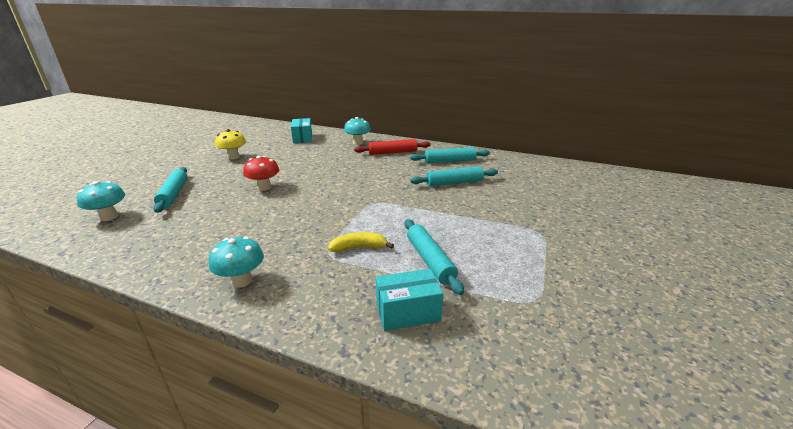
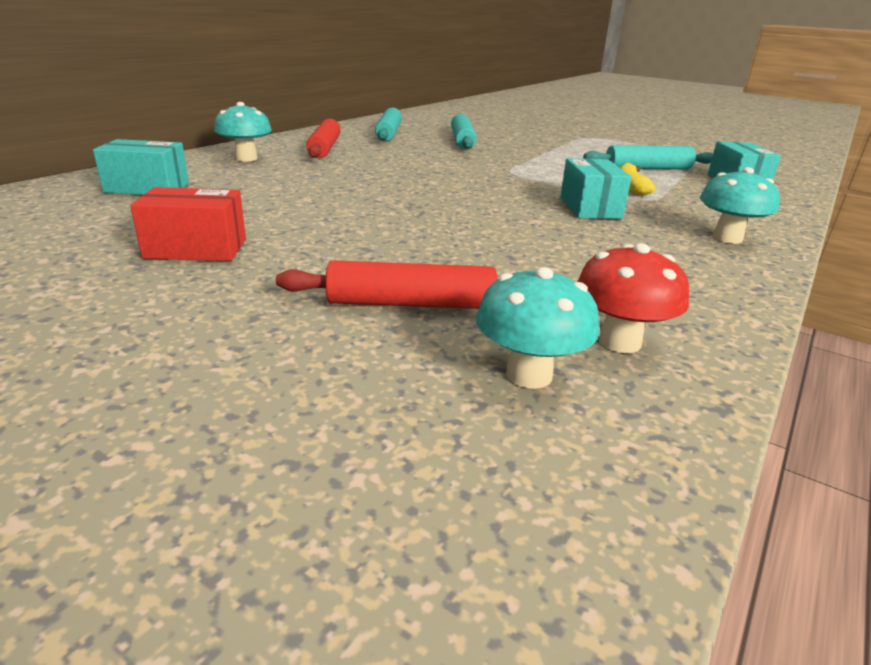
camera: 80 degrees left, 0 degrees up
turquoise rolling pin [153,167,187,213] -> red rolling pin [276,260,497,309]
yellow mushroom [215,129,246,160] -> red box [130,187,246,261]
red mushroom [243,156,279,191] -> red mushroom moved to [577,243,689,353]
none -> turquoise box [560,158,632,219]

